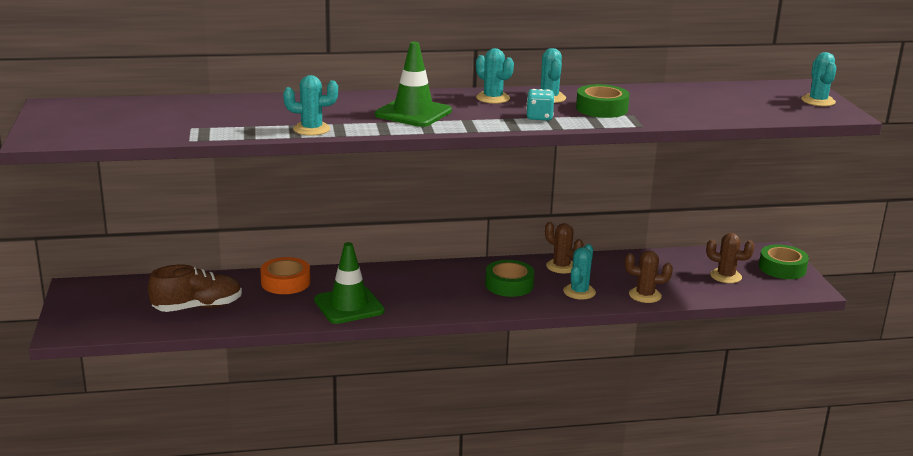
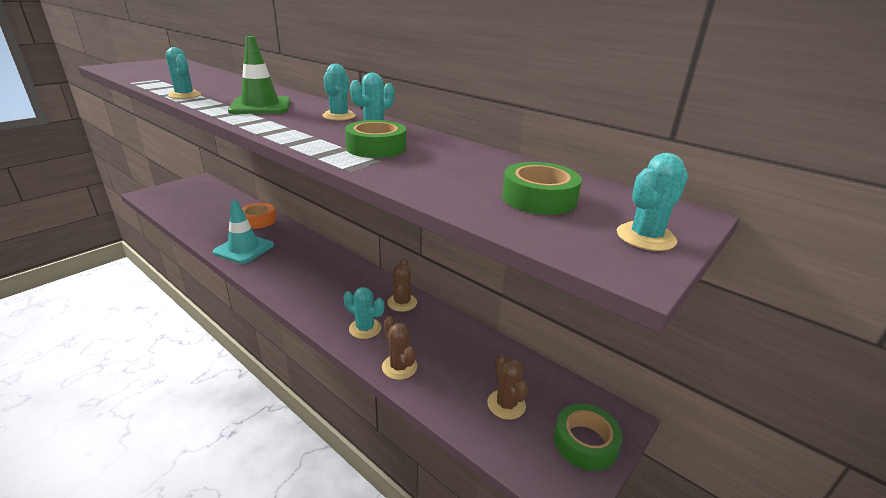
camera: 50 degrees right, 5 degrees up
brown shoe [148,265,242,312] -> none
green traffic cone [314,242,385,324] -> turquoise traffic cone [213,200,274,264]
green tape [485,260,534,297] -> green tape moved to [502,162,582,215]
turquoise dice [526,89,555,120] -> none
turquoise cactus [563,244,596,300] -> turquoise cactus turned 45 degrees clockwise [344,287,384,339]

